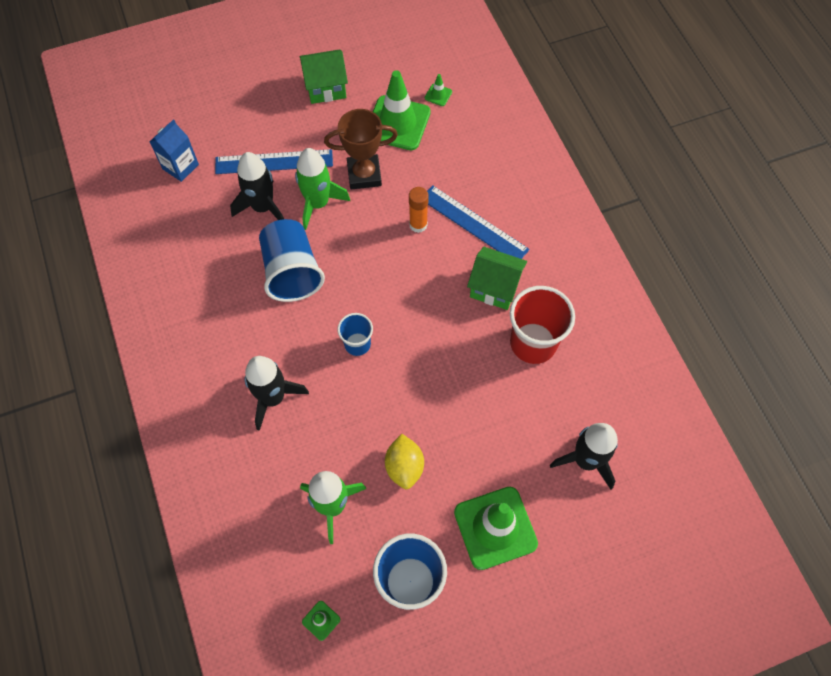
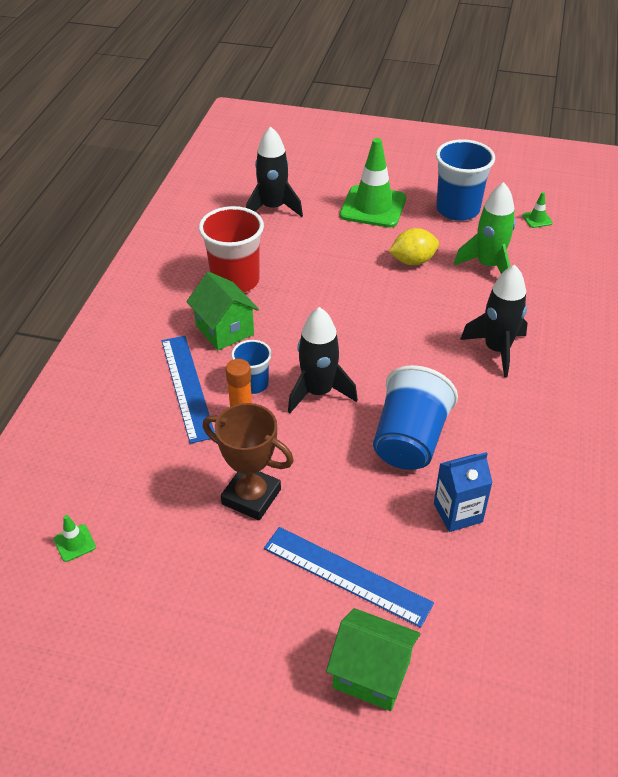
camera: 145 degrees left, 20 degrees down
blue carton [150,119,199,182] -> blue carton moved to [434,452,493,532]
black rocket [230,152,284,220] -> black rocket moved to [288,307,358,413]
green rocket [295,148,350,230] -> none
green house [300,49,348,104] -> green house moved to [326,608,421,711]
blue cup [337,313,373,356] -> blue cup moved to [231,340,272,394]
green traffic cone [373,70,431,150] -> none
yellow lemon [385,434,424,489] -> yellow lemon turned 45 degrees clockwise [389,228,439,265]

